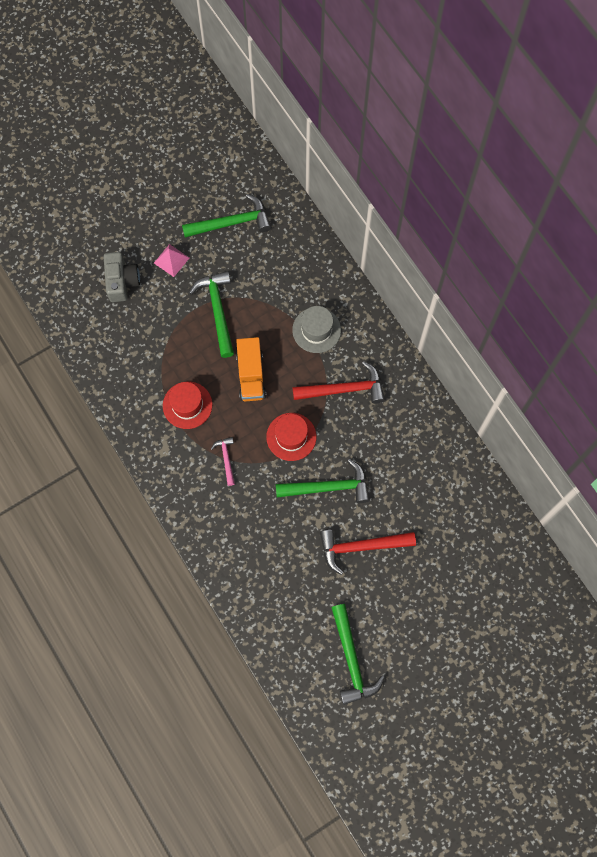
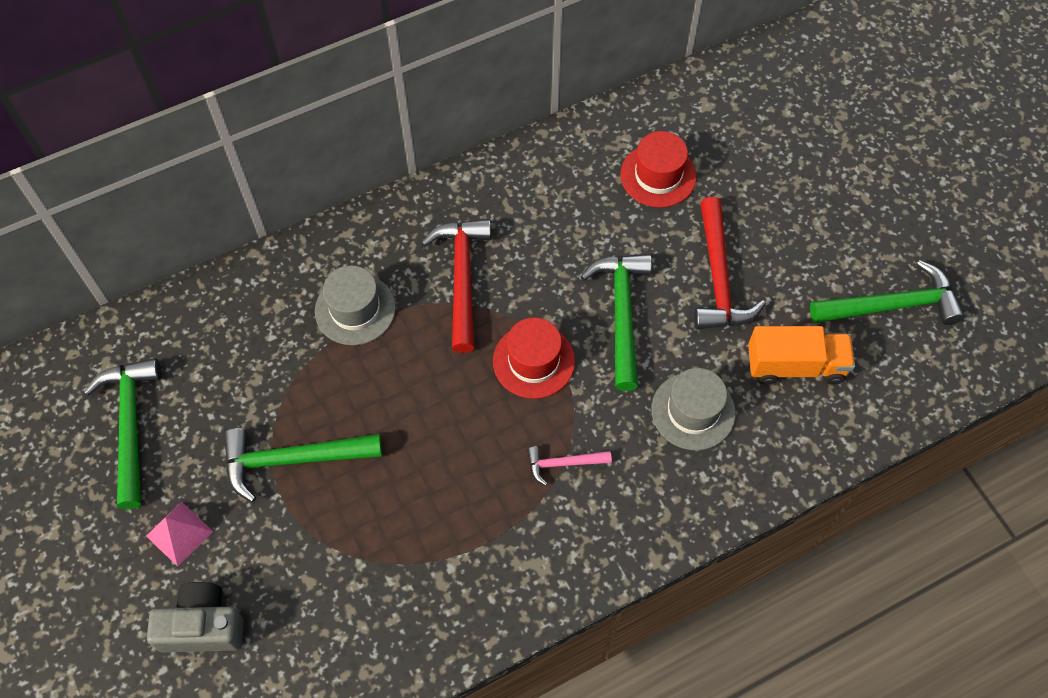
camera: 85 degrees left, 10 degrees down
red hat [163,382,212,429] -> red hat moved to [620,131,697,208]
orange truck [236,337,266,401] -> orange truck moved to [748,326,855,384]
none -> grey hat [651,368,736,450]

